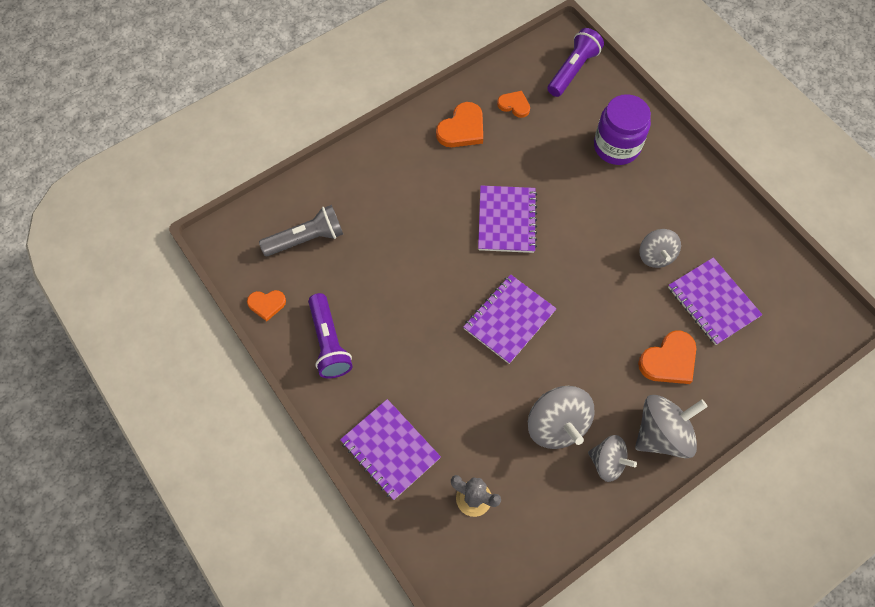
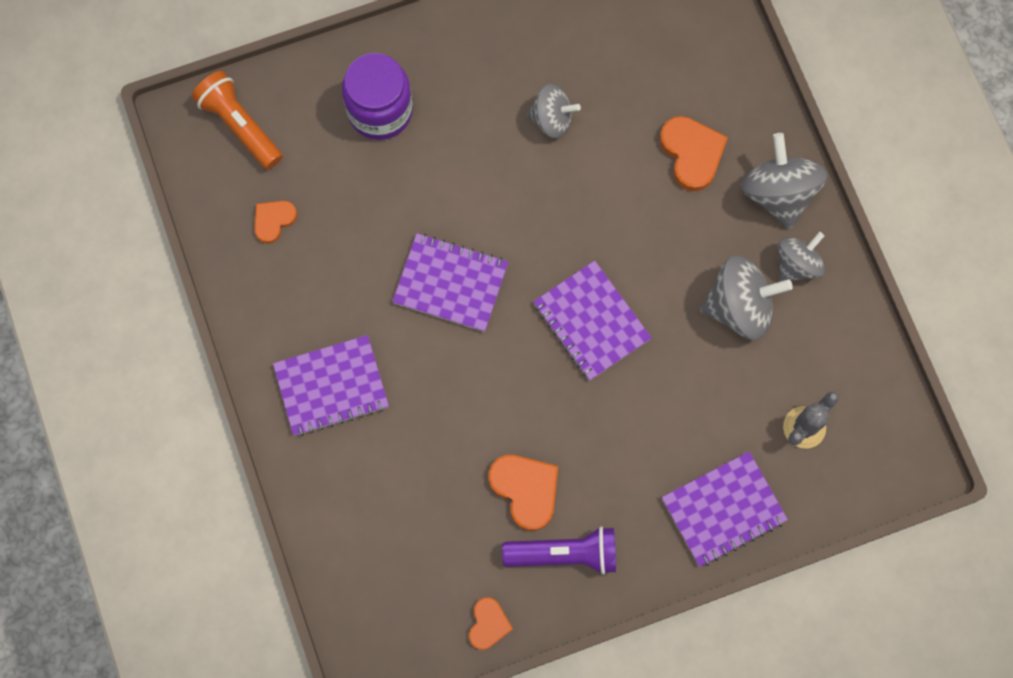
camera: 75 degrees left, 10 degrees up
grey flashlight [259,205,343,256] -> none
orange heart [436,102,483,147] -> orange heart moved to [489,455,558,531]
purple flashlight [547,28,604,97] -> orange flashlight [192,71,283,170]
purple notebook [668,257,763,345] -> purple notebook moved to [273,335,389,436]

